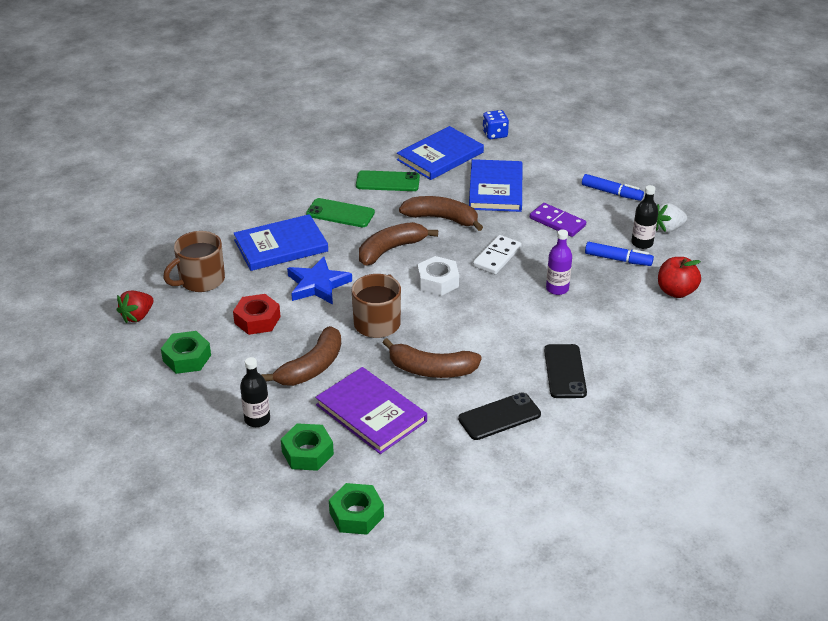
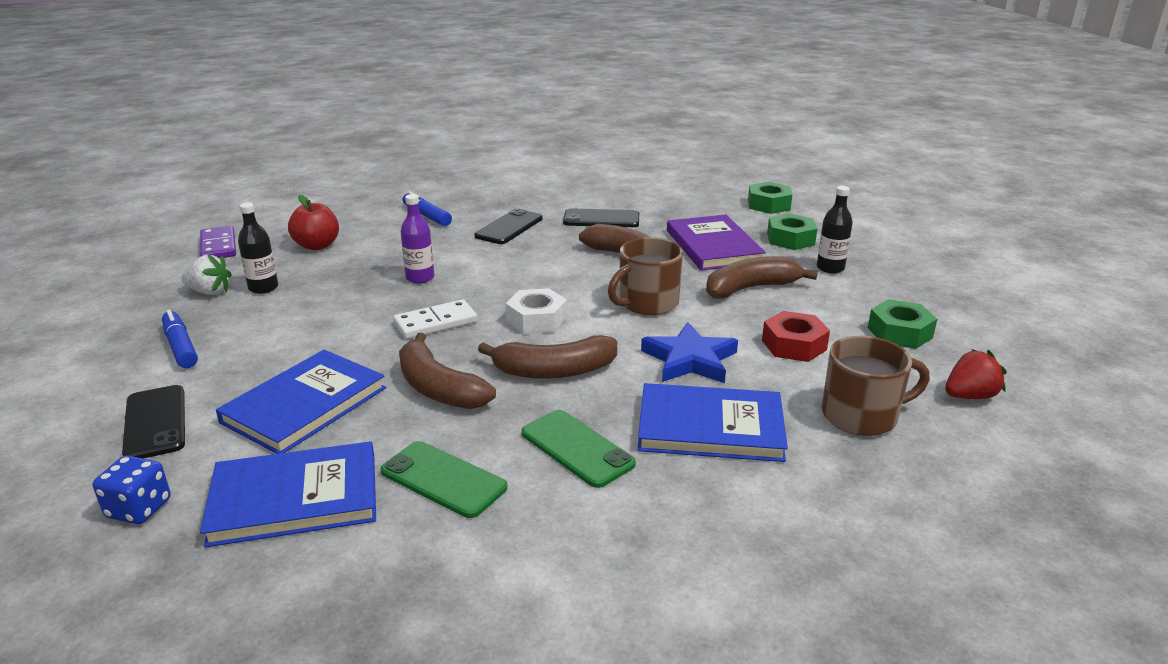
camera: 150 degrees left, 10 degrees down
purple domino [530,203,586,237] -> purple domino moved to [200,226,236,258]
blue marker [585,242,654,266] -> blue marker moved to [403,191,452,226]
none -> black phone [122,385,185,459]

